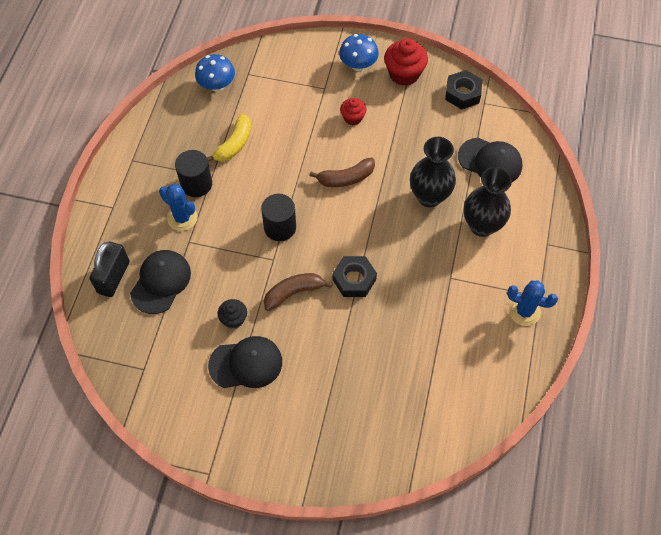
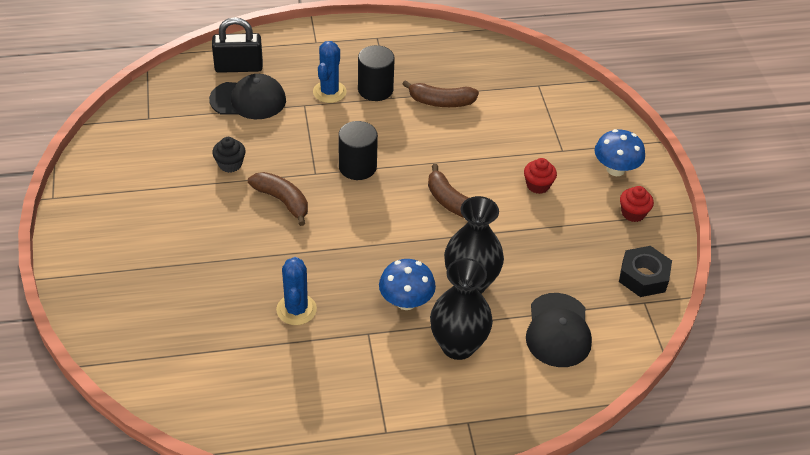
camera: 65 degrees right, 15 degrees down
blue mushroom [195,54,235,92] -> blue mushroom moved to [379,259,436,310]
yellow banana [207,114,251,162] -> brown banana [402,80,479,107]
black cap [208,336,282,388] -> none
black nut [332,256,377,297] -> none
red cupcake [384,38,428,86] -> red cupcake [620,186,654,222], size x0.59
blue cactus [507,280,558,326] -> blue cactus moved to [276,257,317,325]

